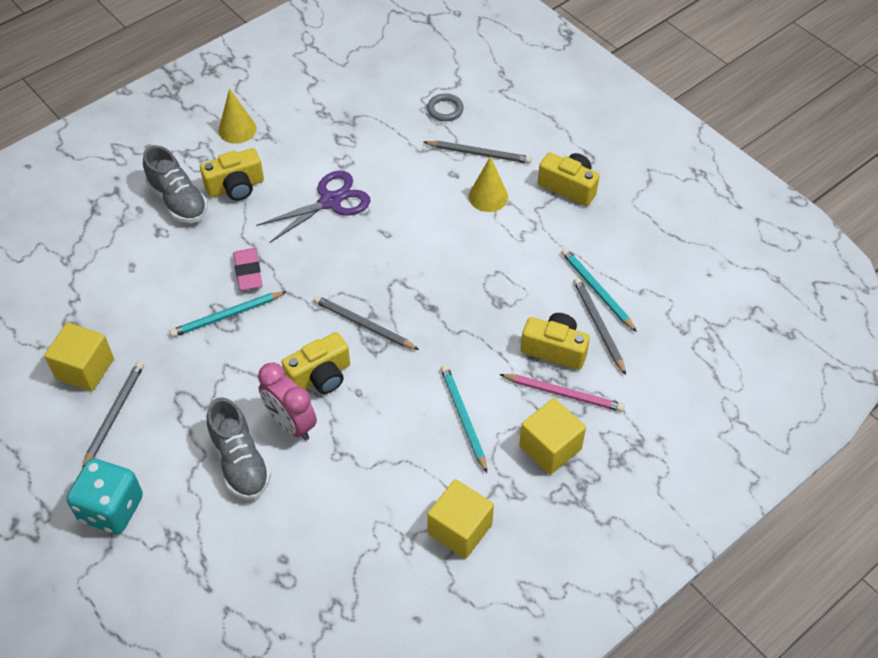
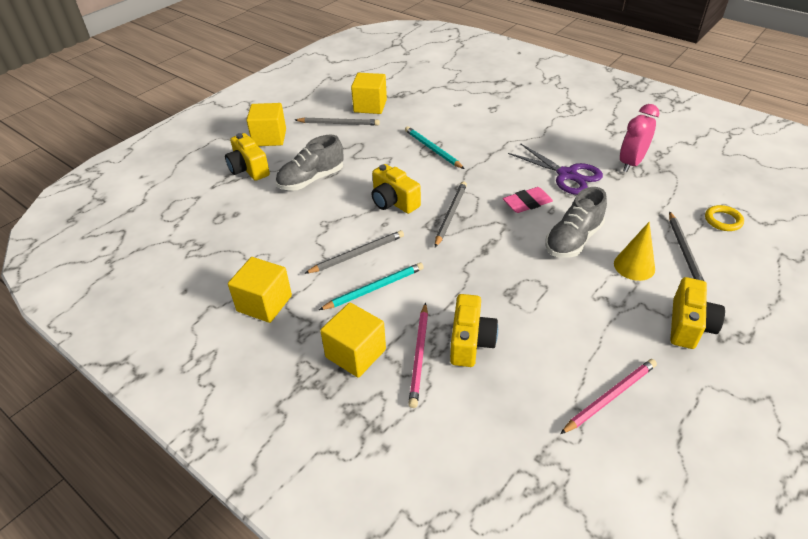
camera: 80 degrees right, 10 degrees down
turquoise dice [66,458,143,534] -> yellow cube [246,103,286,146]
grey shoe [143,146,208,223] -> grey shoe moved to [545,187,607,258]
yellow camera [200,148,264,201] -> yellow camera moved to [225,133,270,181]
yellow cone [219,88,257,144] -> none
pink eraser [233,248,262,290] -> pink eraser moved to [503,187,553,213]
pink clock [258,362,317,440] -> pink clock moved to [620,104,659,172]
grey ring [427,93,464,121] -> yellow ring [705,205,744,231]
turquoise pencil [561,248,637,332] -> none
grey pencil [574,278,626,375] -> grey pencil moved to [304,230,404,274]
none -> pink pencil [560,359,657,434]

